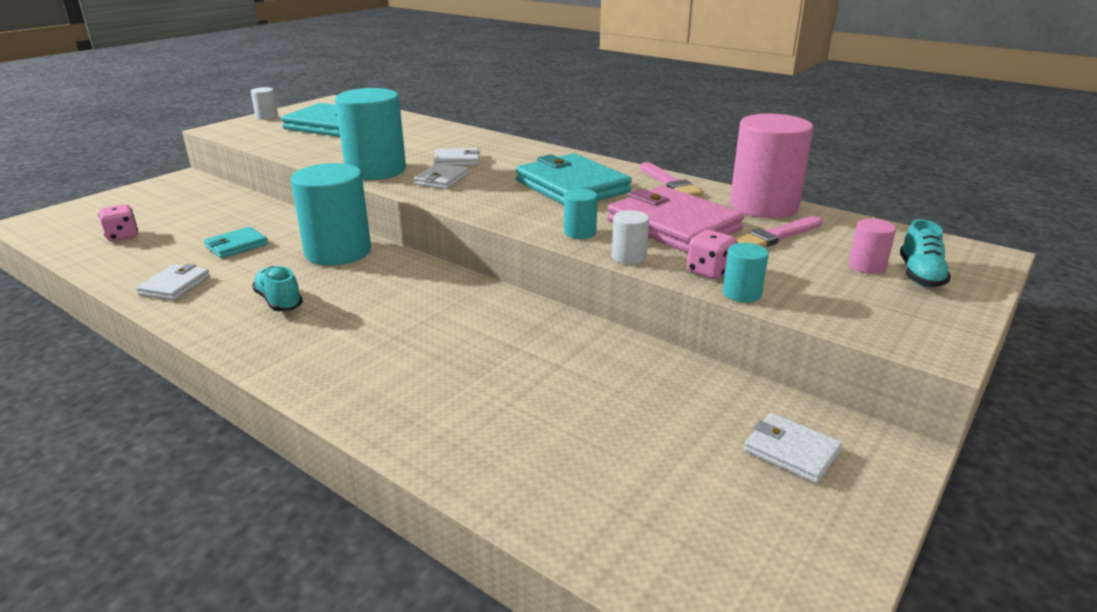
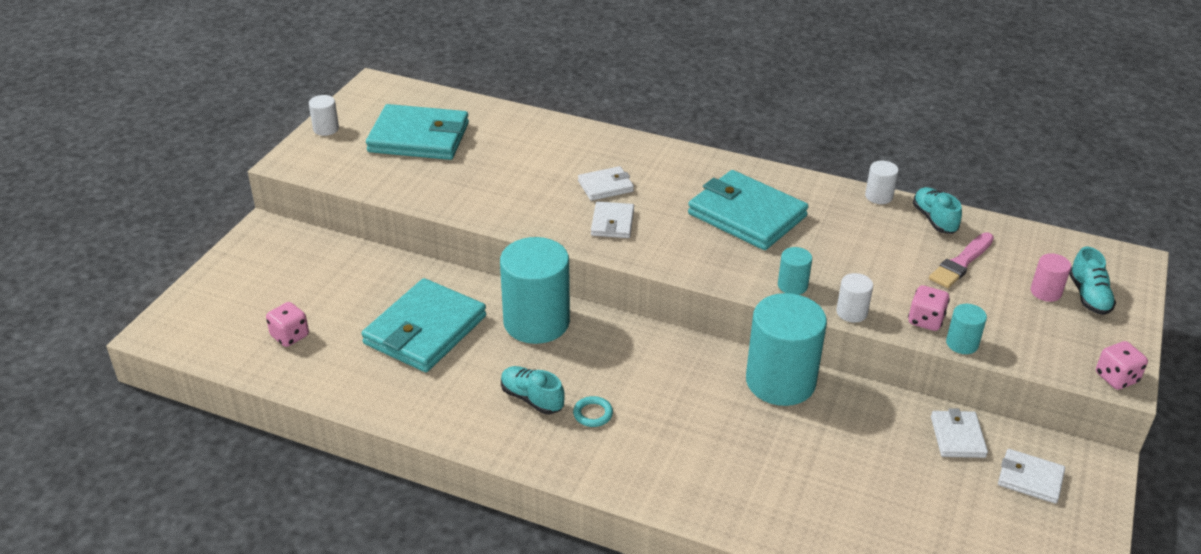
camera: 15 degrees left, 10 degrees up
white wallet [136,264,210,301] -> white wallet moved to [931,408,988,458]
turquoise wallet [204,227,268,258] -> turquoise wallet [361,278,486,372], size x1.98
turquoise cylinder [335,88,406,180] -> turquoise cylinder moved to [746,293,827,406]
pink wallet [607,186,745,253] -> none
pink brush [640,162,703,197] -> none
pink cylinder [730,113,814,218] -> turquoise shoe [913,187,962,234]
none -> turquoise ring [573,396,613,427]
none -> white cylinder [865,160,899,204]
none -> pink dice [1096,341,1148,390]

